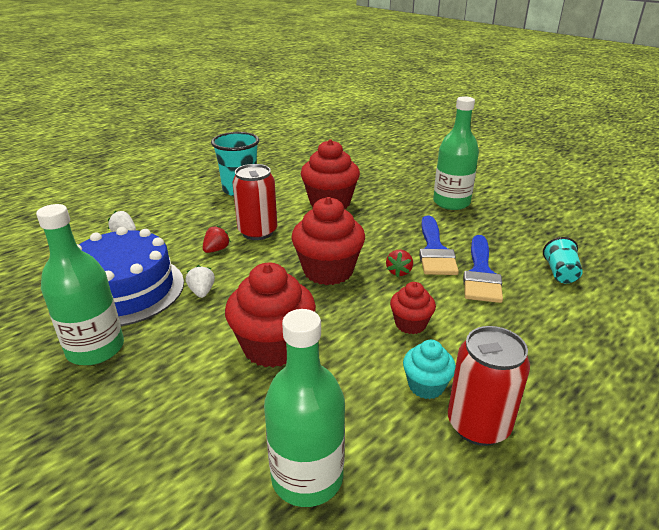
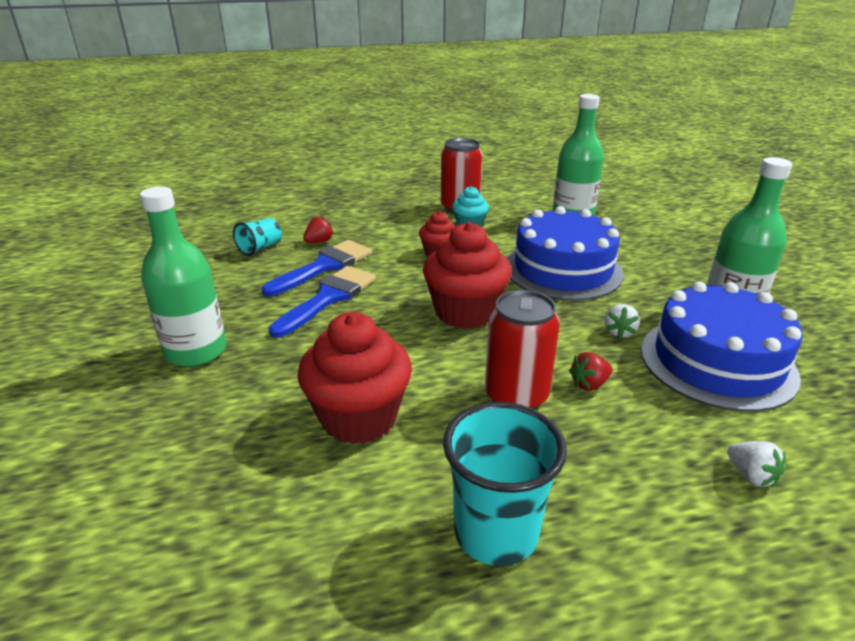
camera: 150 degrees left, 0 degrees up
red cupcake [225,263,316,368] -> blue cake [507,206,624,300]
red strawberry [386,250,413,277] -> red strawberry moved to [303,216,334,243]

